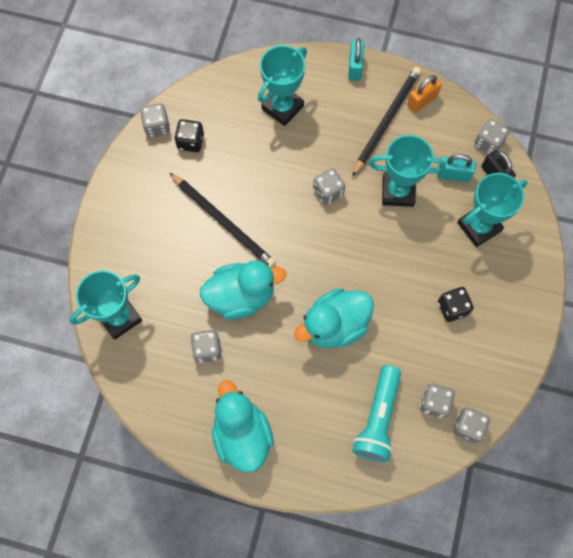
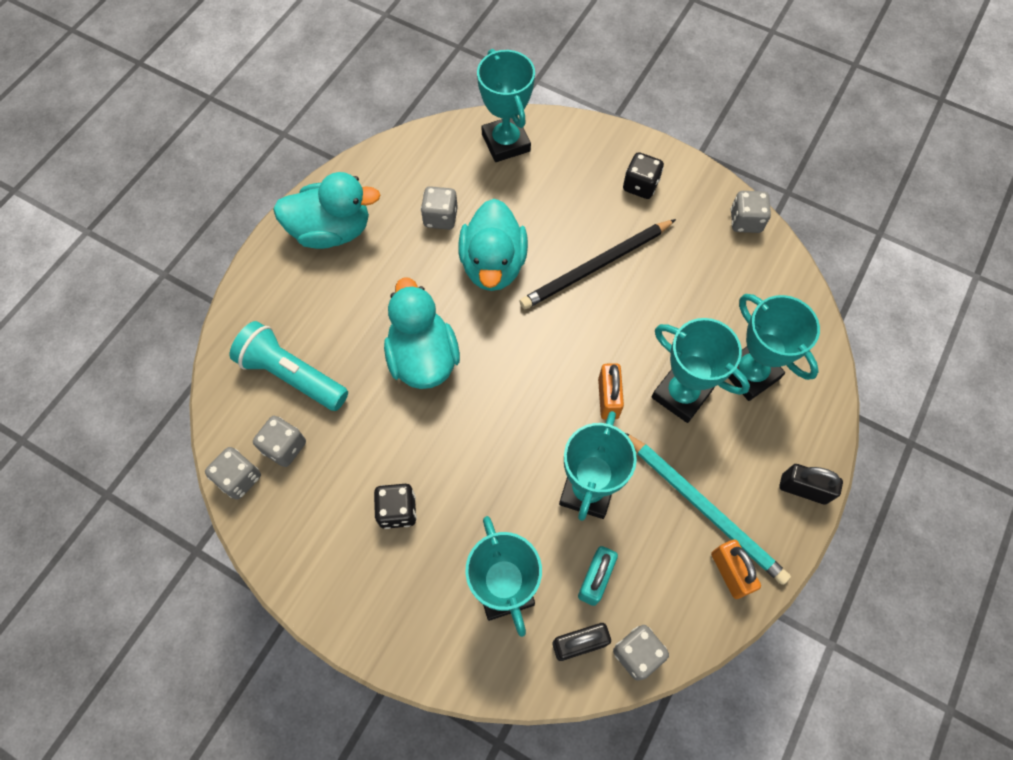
camera: 105 degrees right, 5 degrees down
black dice [174,119,204,152] -> black dice moved to [623,152,664,199]
grey dice [313,168,345,205] -> orange padlock [598,363,624,420]
turquoise padlock [348,38,364,81] -> black padlock [779,464,843,505]
black pencil [352,67,421,177] -> turquoise pencil [624,432,791,585]
none -> turquoise trophy [651,318,750,423]

